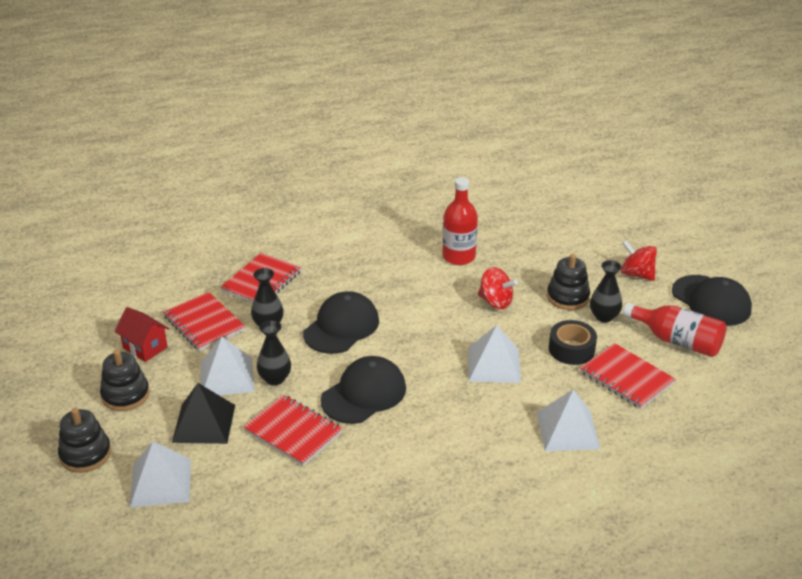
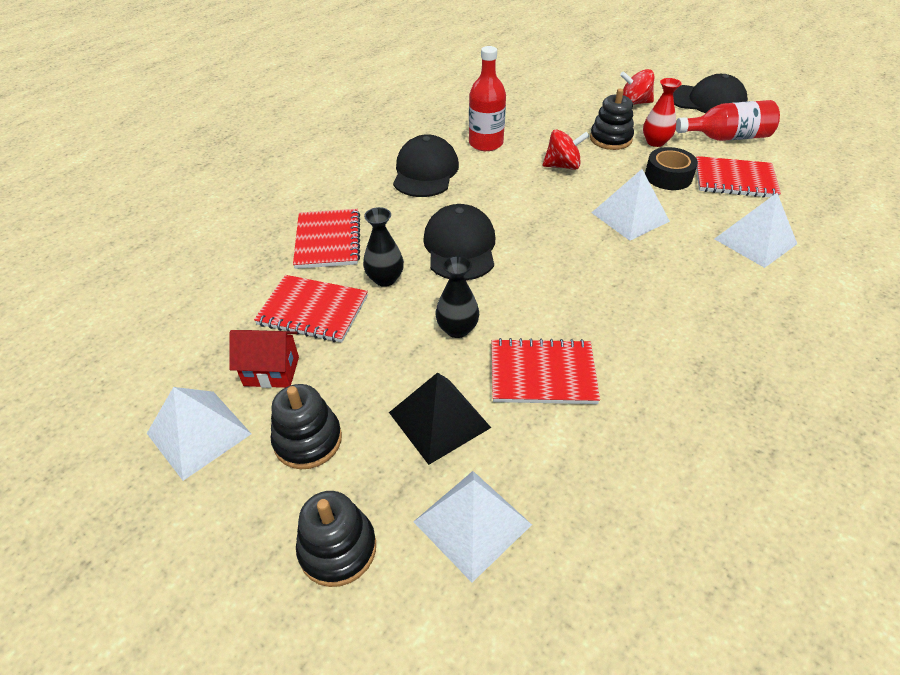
camera: 35 degrees left, 10 degrees up
white pyramid [201,337,254,395] -> white pyramid moved to [147,387,251,481]
black cap [321,356,406,424] -> black cap moved to [393,134,459,197]
black vase [590,260,622,322] -> red vase [643,78,682,147]

